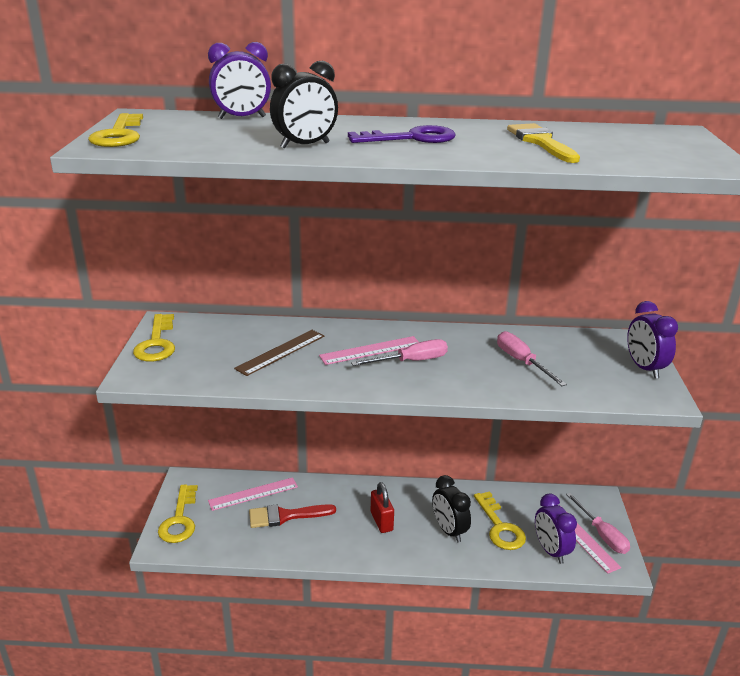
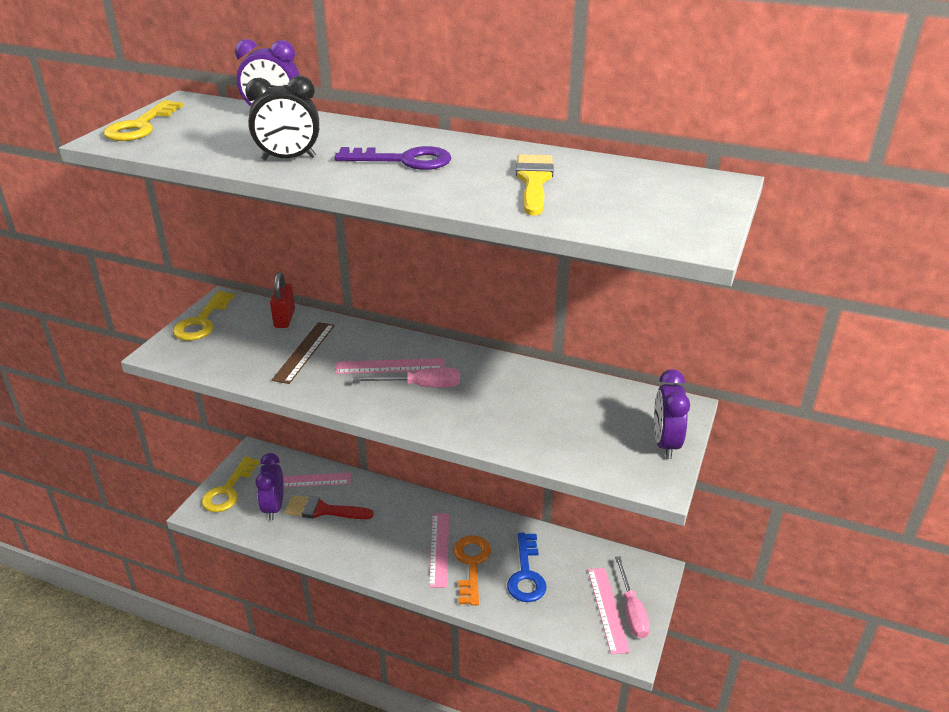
camera: 20 degrees right, 5 degrees up
brown ruler [234,330,324,376] -> brown ruler turned 45 degrees counterclockwise [272,322,335,384]
red padlock [371,482,394,533] -> red padlock moved to [270,272,295,328]
black clock [432,475,471,542] -> orange key [454,535,491,606]
yellow key [474,491,526,550] -> blue key [507,533,547,602]
pink screwdriver [497,331,567,386] -> none
purple clock [535,494,577,564] -> purple clock moved to [255,453,284,520]
none -> pink ruler [429,513,449,588]

